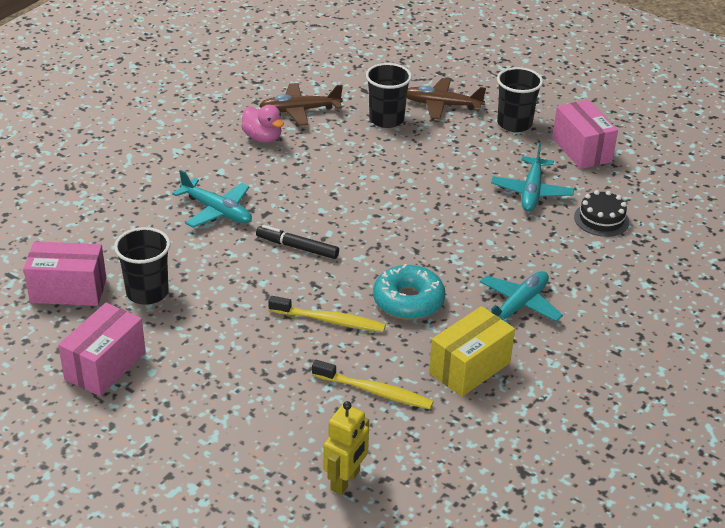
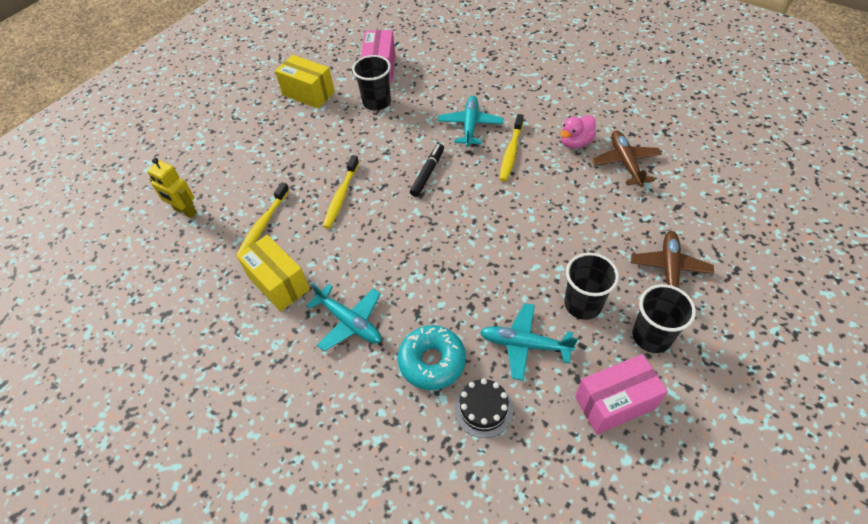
camera: 95 degrees right, 15 degrees up
pink box [58,303,146,396] -> yellow box [275,55,335,109]
turquoise plane [172,170,252,228] -> turquoise plane turned 150 degrees clockwise [438,96,503,147]
black cup [366,63,412,128] -> black cup moved to [564,253,619,320]
turquoise donut [373,264,445,320] -> turquoise donut moved to [398,325,466,390]
none -> yellow toothbrush [500,114,524,181]

